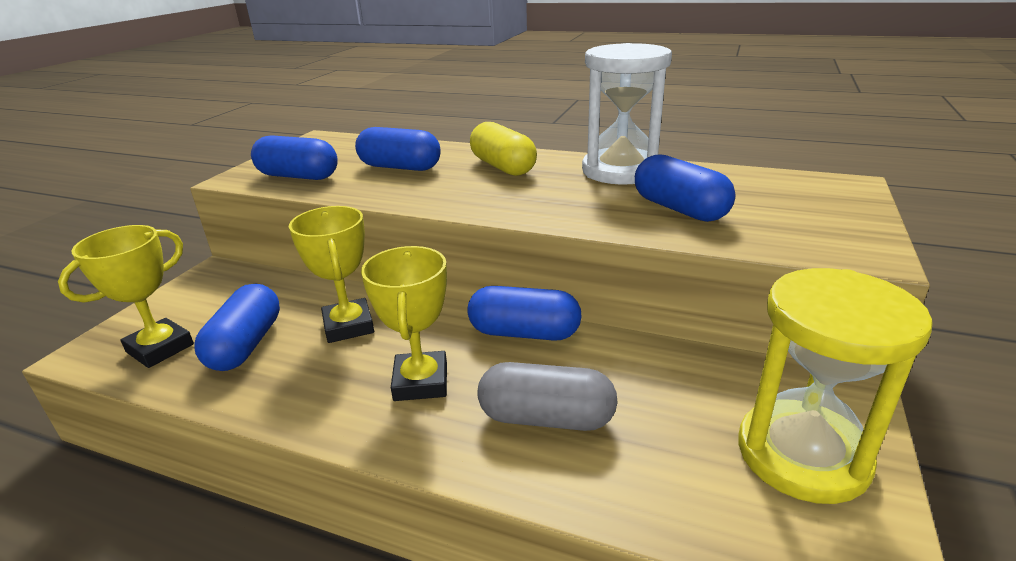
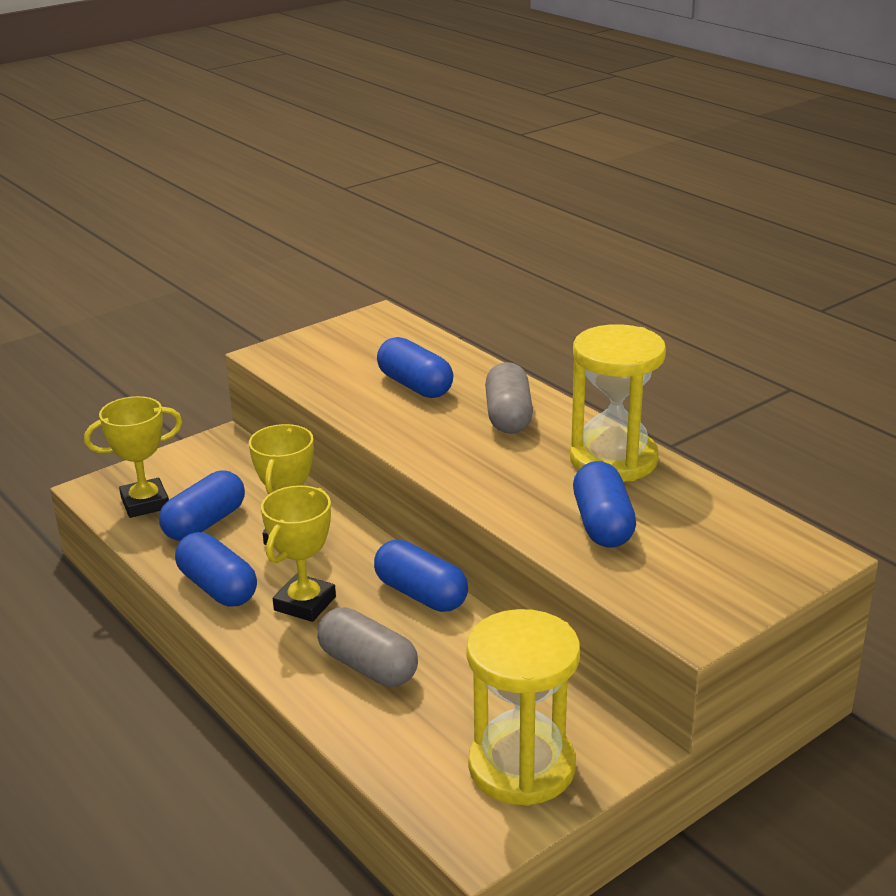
camera: 30 degrees right, 0 degrees up
blue capsule [251,135,338,180] -> blue capsule moved to [175,532,257,606]
yellow capsule [470,122,537,176] -> grey capsule [485,362,533,434]
white hourglass [582,43,672,185] -> yellow hourglass [570,324,666,482]

